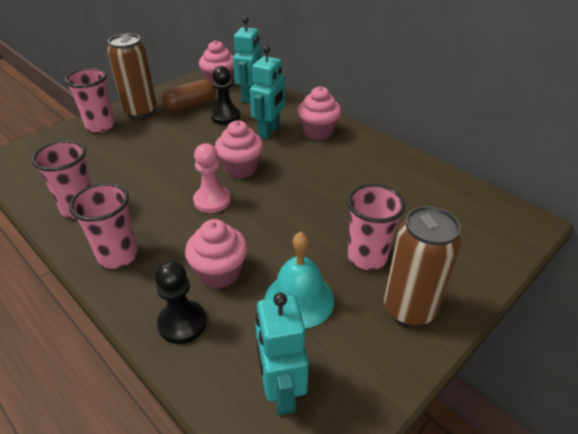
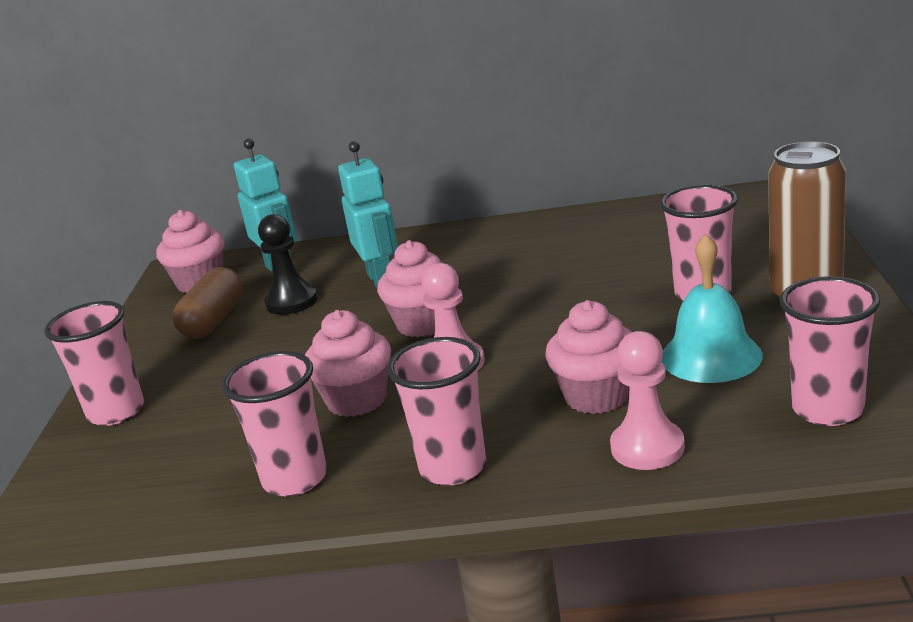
camera: 40 degrees left, 15 degrees down
brown can [107,34,157,119] -> none
black pawn [155,261,206,344] -> pink pawn [610,331,685,470]
turquoise robot [255,293,309,415] -> pink cup [780,276,881,426]
pink cupcake [297,86,341,140] -> pink cupcake moved to [305,310,391,417]

